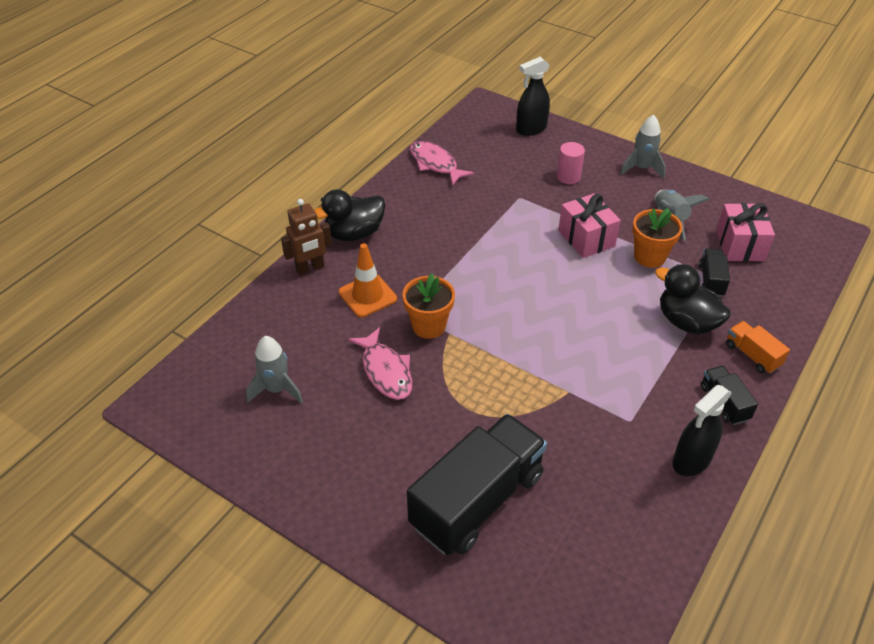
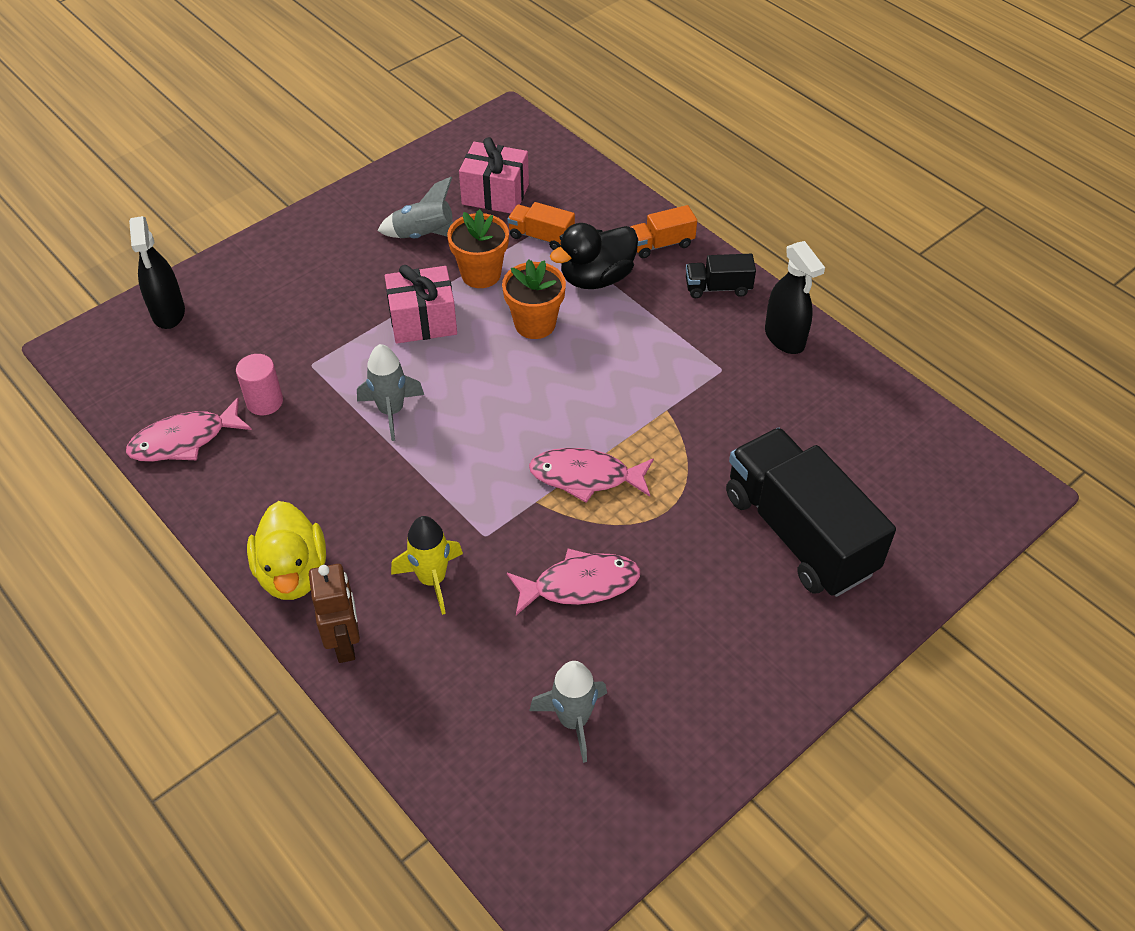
camera: 75 degrees left, 5 degrees up
black duck [314,189,385,241] -> yellow duck [247,501,326,600]
orange traffic cone [339,243,397,317] -> yellow rocket [391,516,463,615]
orange flower pot [402,273,455,339] -> orange flower pot moved to [502,259,566,339]
pink cylinder [557,142,585,184] -> pink cylinder moved to [236,354,283,415]
grey rocket [620,115,666,178] -> grey rocket moved to [357,344,424,441]
black truck [699,249,730,297] -> orange truck [508,202,575,250]
none -> pink fish [529,448,654,503]

